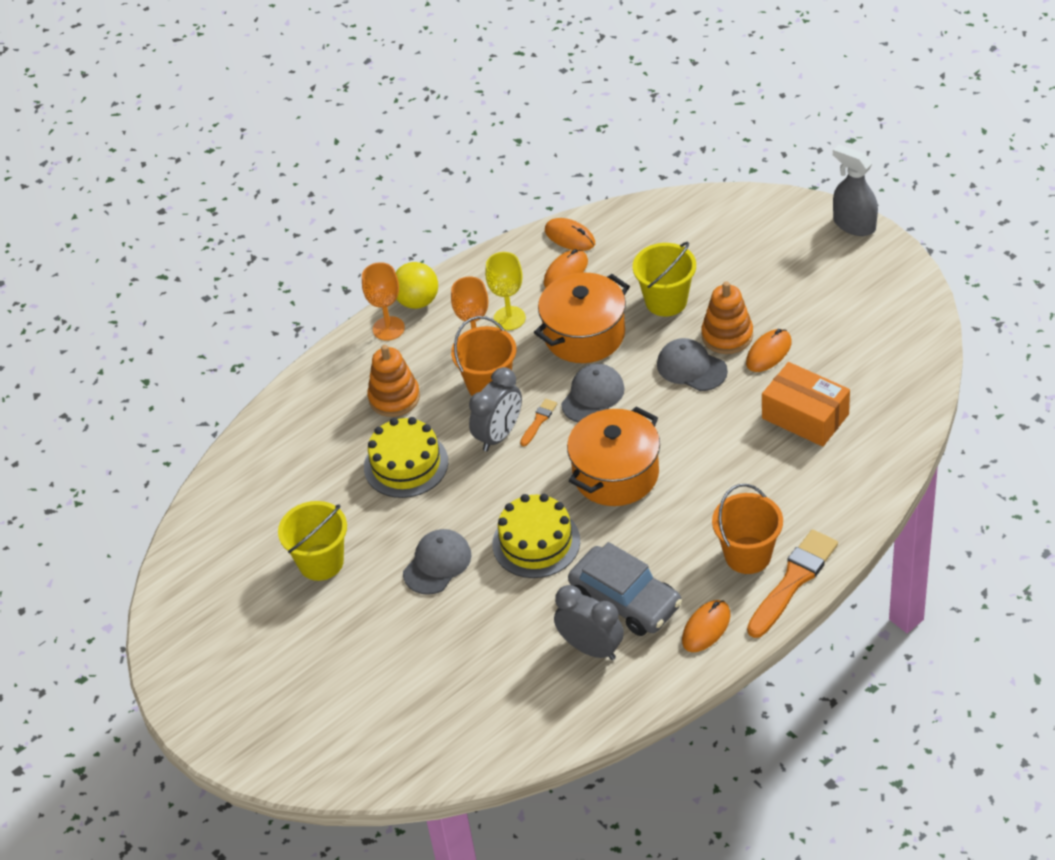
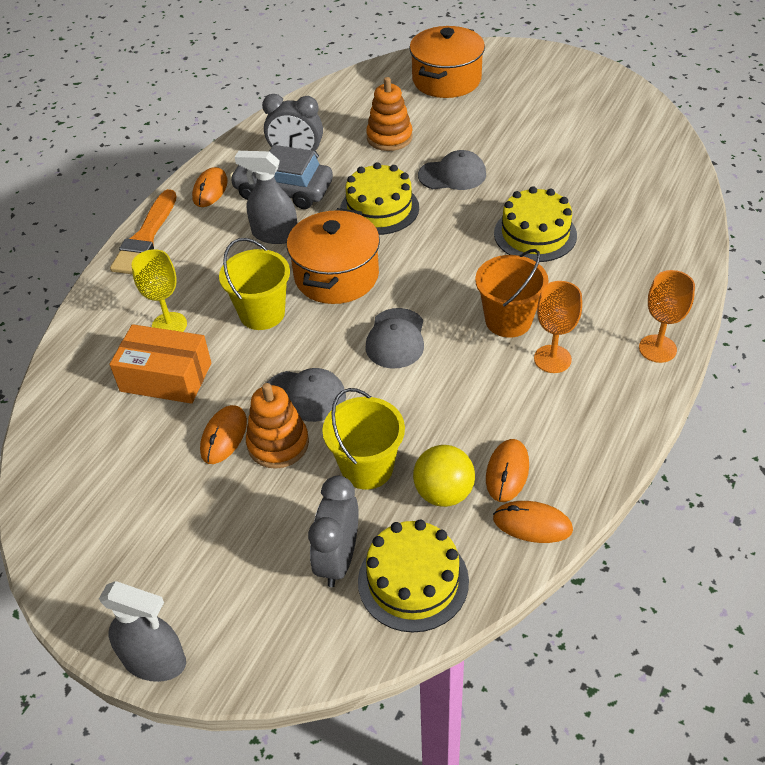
camera: 155 degrees right, 0 degrees up
yellow bucket [278,501,347,581] -> yellow bucket moved to [219,238,290,330]
orange stacking toy [367,345,420,417] -> orange stacking toy moved to [366,77,413,151]
yellow ball [395,262,438,309] -> yellow ball moved to [413,445,475,507]
grey cap [403,529,471,595] -> grey cap turned 105 degrees counterclockwise [418,150,486,190]
grey clock [469,367,522,452] -> grey clock moved to [308,476,359,587]
yellow goblet [485,252,526,330] -> yellow goblet moved to [132,249,187,332]
orange brush [520,399,557,446] -> none
orange pot [534,272,630,363] -> orange pot moved to [409,26,485,98]
orange bucket [712,484,783,574] -> none
none -> grey spray bottle [235,151,297,244]
none -> yellow cake [358,520,469,632]

